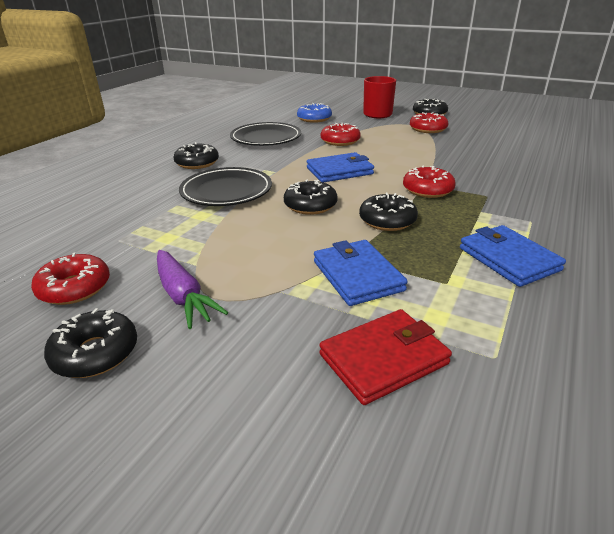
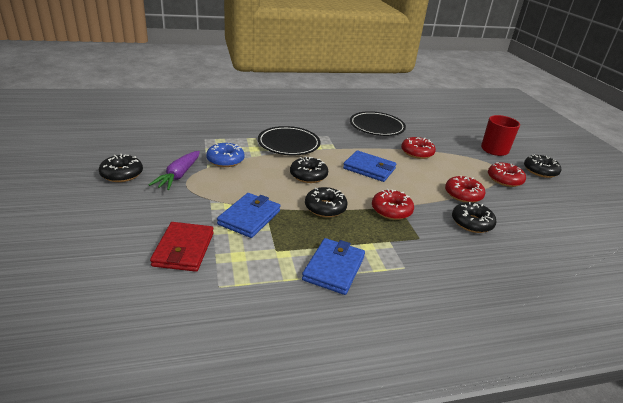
camera: 45 degrees right, 0 degrees up
red donut [31,252,110,305] -> red donut moved to [445,176,485,202]
black donut [173,142,219,169] -> black donut moved to [452,202,496,233]
blue donut [297,103,332,123] -> blue donut moved to [206,143,245,167]
red wallet [319,309,452,405] -> red wallet turned 75 degrees clockwise [150,222,214,272]

